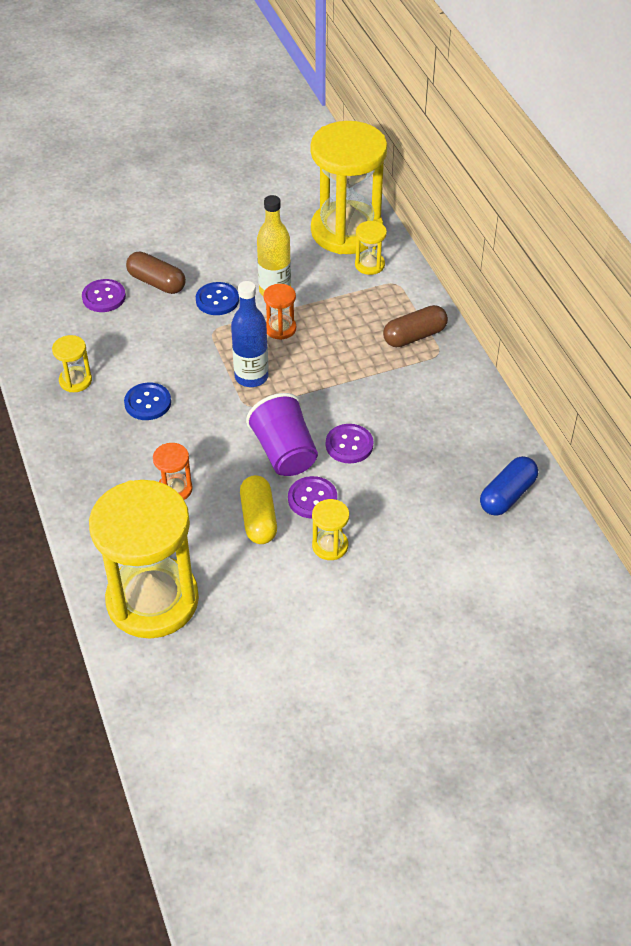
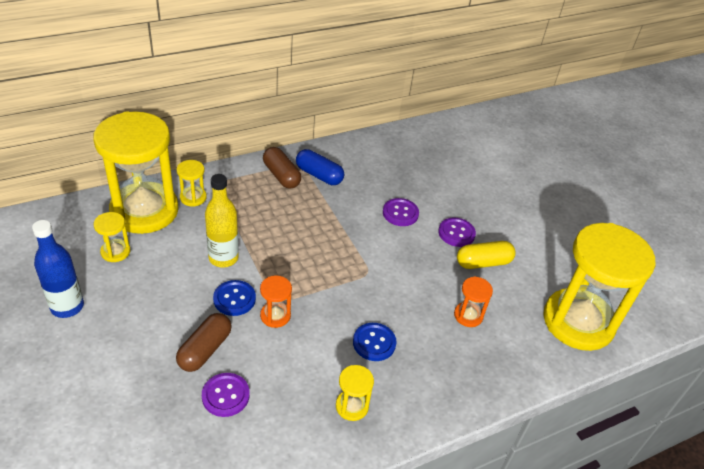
camera: 100 degrees left, 5 degrees down
blue bottle [231,281,268,387] -> blue bottle moved to [32,220,84,318]
purple cup [246,393,318,476] -> none
orange hourglass [263,284,296,340] -> orange hourglass moved to [260,275,292,328]
yellow hourglass [312,499,349,560] -> yellow hourglass moved to [94,212,131,262]
blue capsule [480,456,538,516] -> blue capsule moved to [296,149,344,185]

